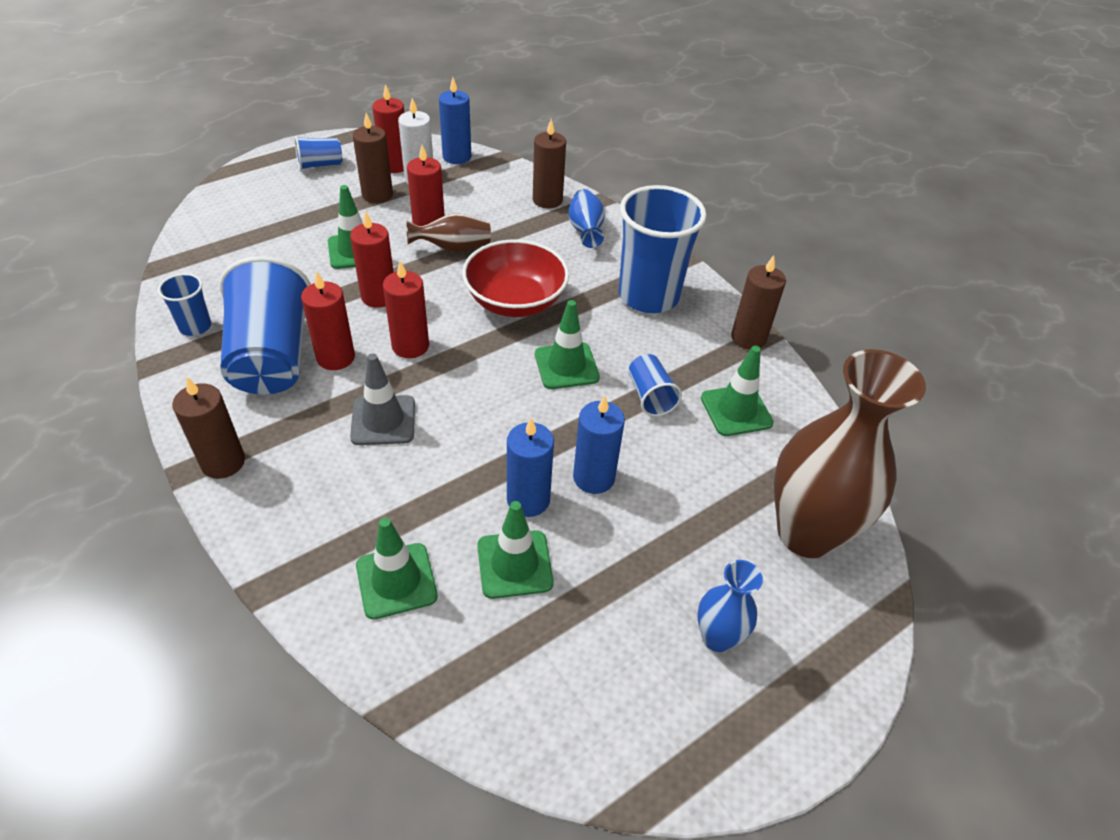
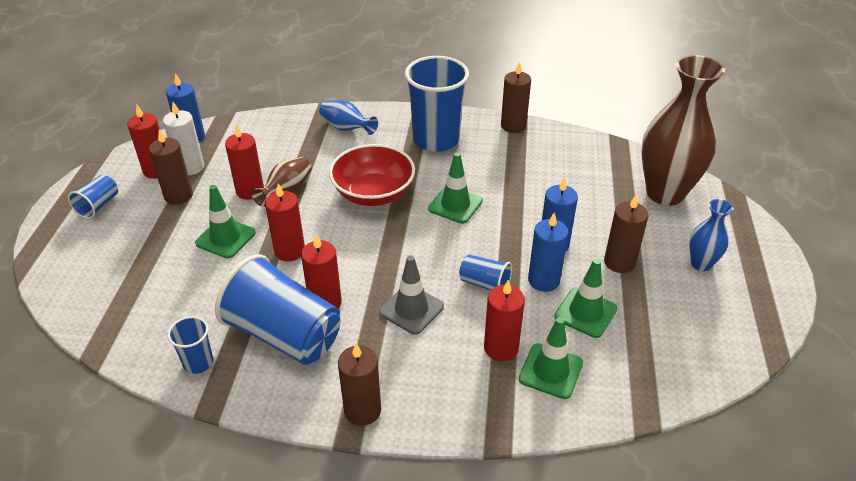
camera: 45 degrees left, 5 degrees down
red candle [383,261,429,358] -> red candle moved to [484,280,525,361]
brown candle [533,119,566,208] -> brown candle moved to [604,195,649,273]
blue cup [628,354,682,416] -> blue cup moved to [459,255,512,291]
green traffic cone [701,346,774,436] -> none

